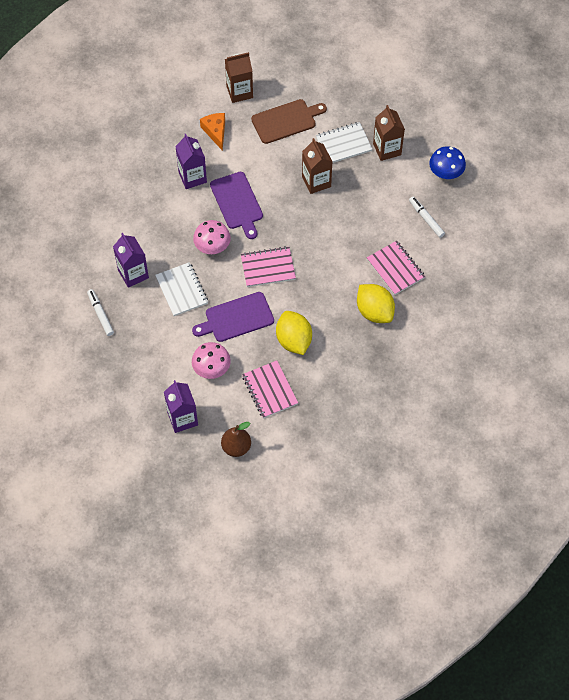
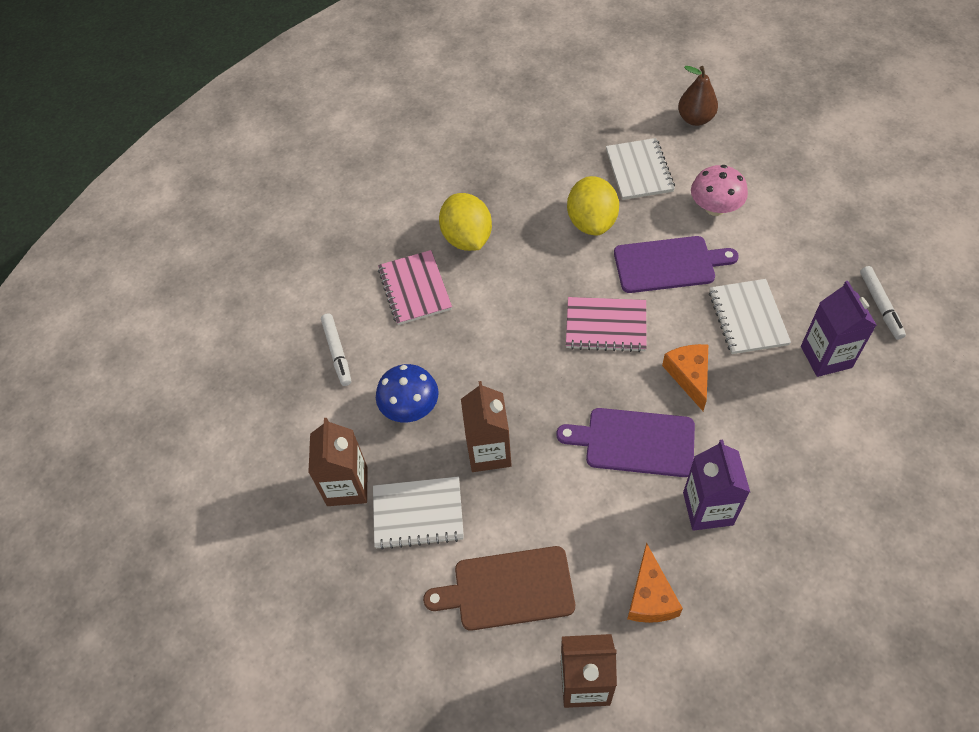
camera: 160 degrees left, 5 degrees down
purple carton [164,380,198,433] -> none
pink mushroom [193,220,231,254] -> orange cheese [662,344,708,411]
purple cutting board [210,172,263,239] -> purple cutting board turned 75 degrees counterclockwise [556,408,695,477]
pink notebook [242,361,298,418] -> white notebook [606,138,675,200]
blue mushroom [429,146,466,179] -> blue mushroom moved to [376,364,439,422]

